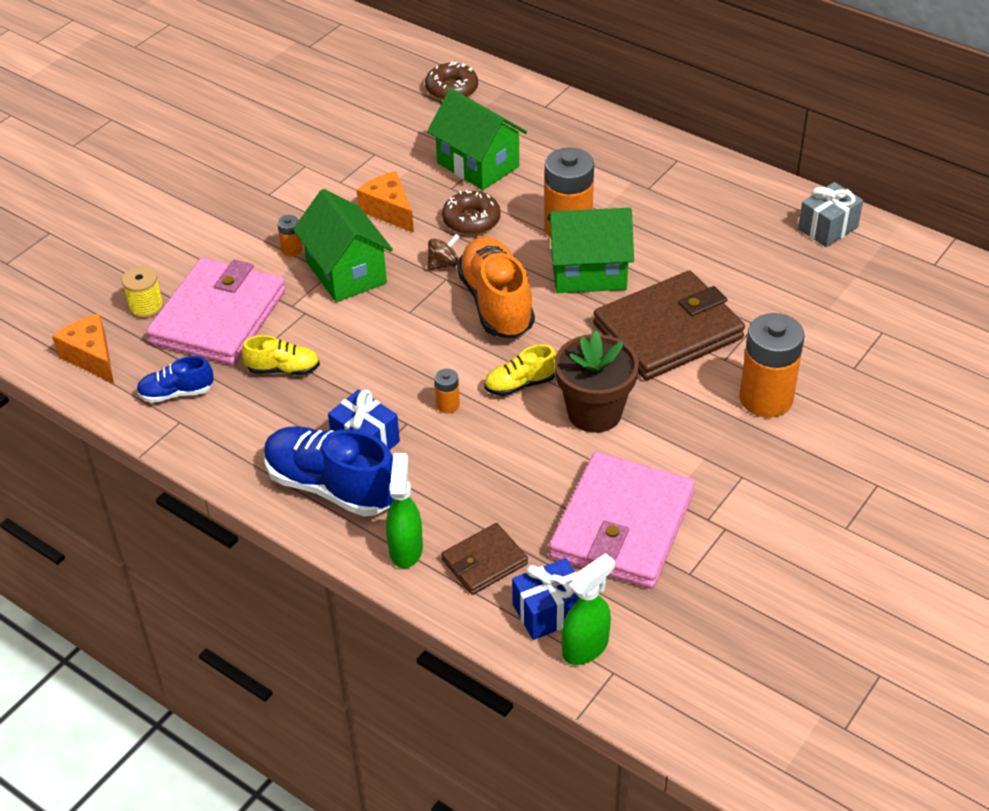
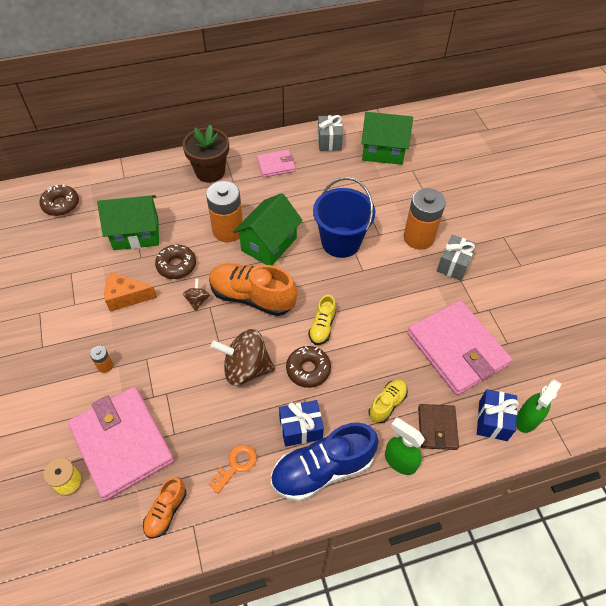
camera: 55 degrees left, 10 degrees up
orange cheese [52,313,114,383] -> none
blue shoe [136,356,214,403] -> orange shoe [143,477,187,538]
yellow shoe [242,335,320,375] -> yellow shoe moved to [369,380,408,423]
green house [293,189,393,302] -> green house moved to [361,112,413,165]
orange battery [435,369,460,413] -> brown donut [286,346,331,388]
brown flower pot [555,330,639,433] -> brown flower pot moved to [182,124,229,183]
green spray bottle [562,553,615,665] -> green spray bottle turned 135 degrees counterclockwise [516,379,562,433]
brown wallet [593,271,745,380] -> blue bucket [313,177,375,258]
none -> orange key [209,445,257,494]
none -> brown spinning top [211,329,275,385]
none -> pink wallet [257,150,296,178]
none -> grey gift [437,234,477,281]

